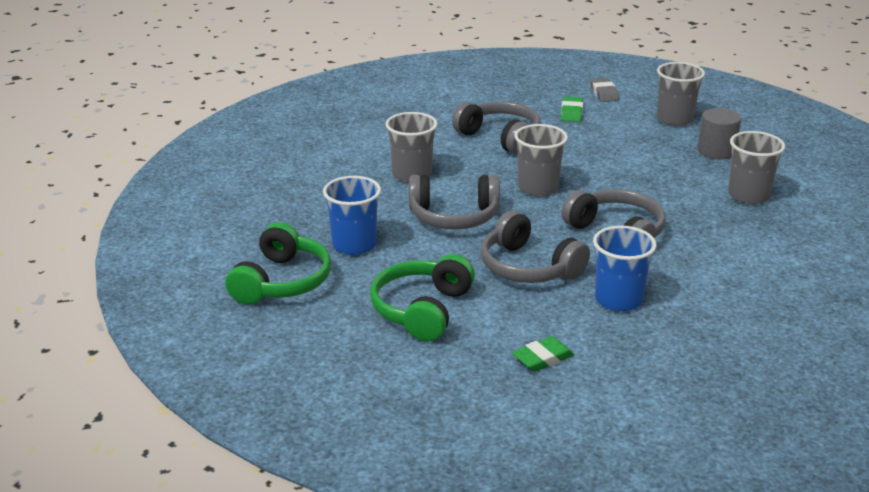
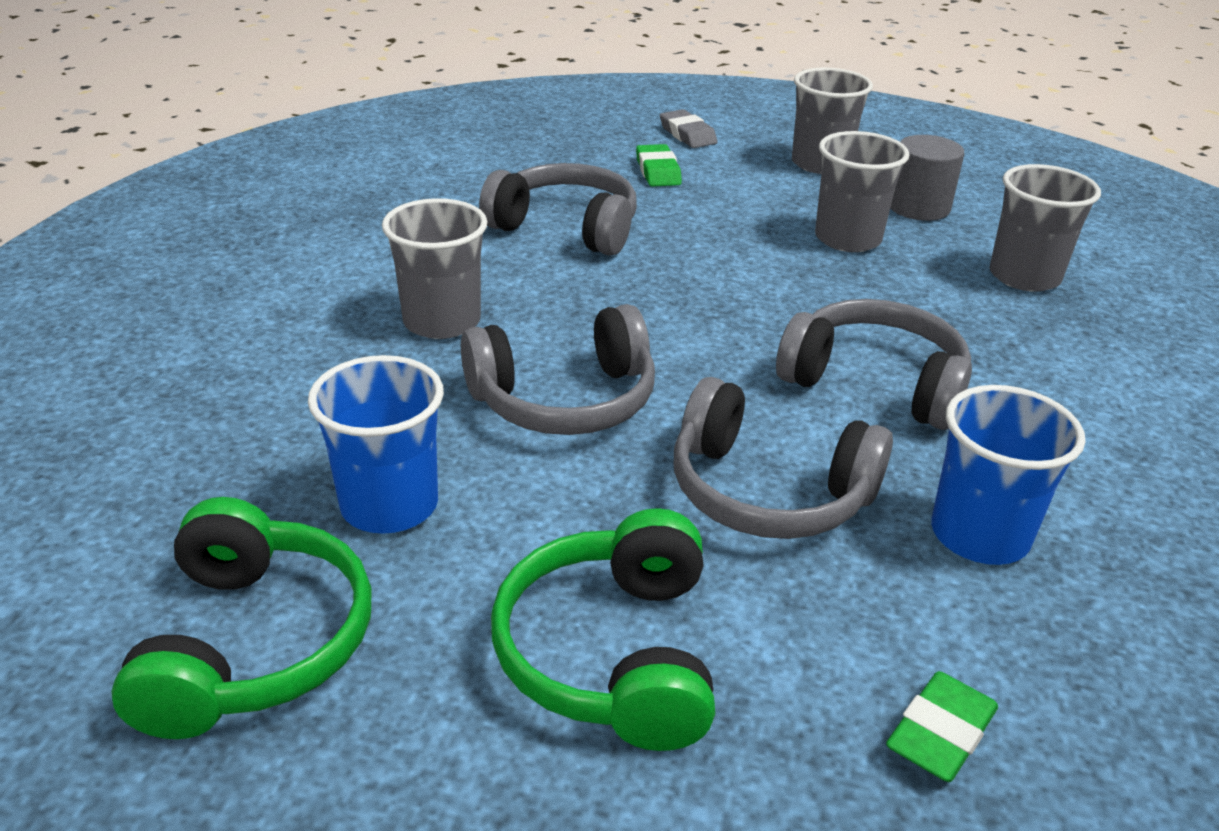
camera: 20 degrees left, 5 degrees up
grey cup [514,124,568,196] -> grey cup moved to [815,131,910,252]

